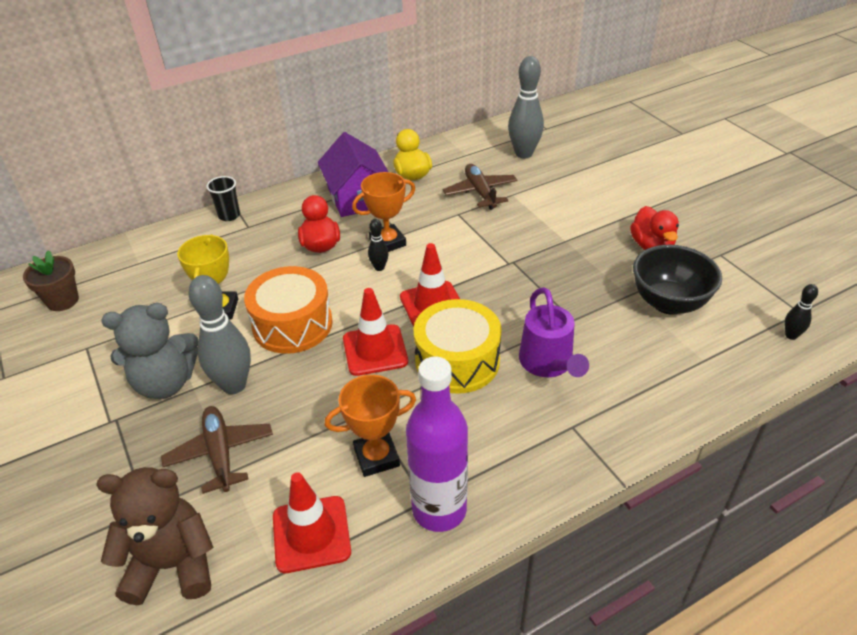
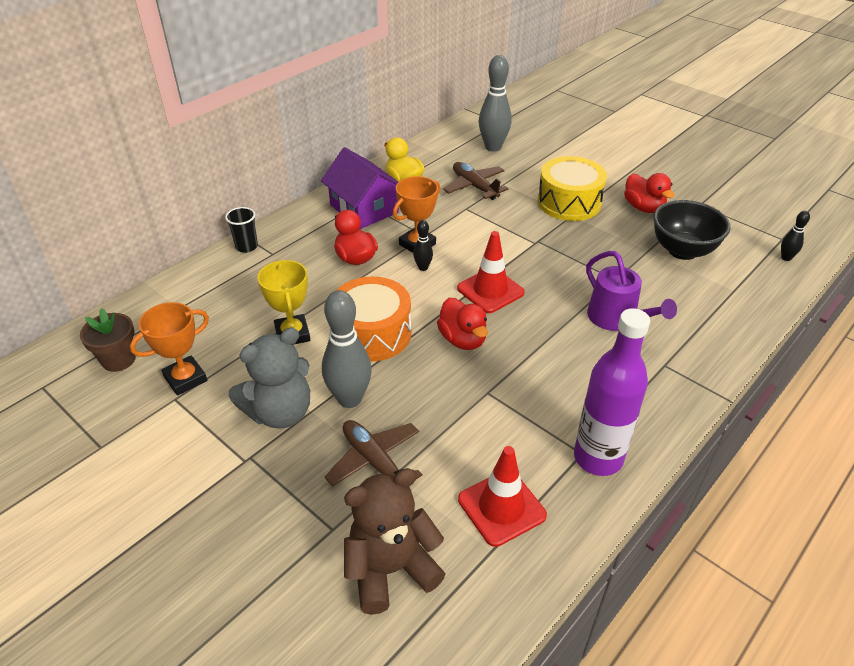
camera: 20 degrees left, 0 degrees up
orange trophy [325,375,416,477] -> orange trophy moved to [130,302,209,396]
red traffic cone [343,288,408,376] -> red duck [437,298,488,350]
yellow drum [413,299,502,394] -> yellow drum moved to [538,156,607,221]

